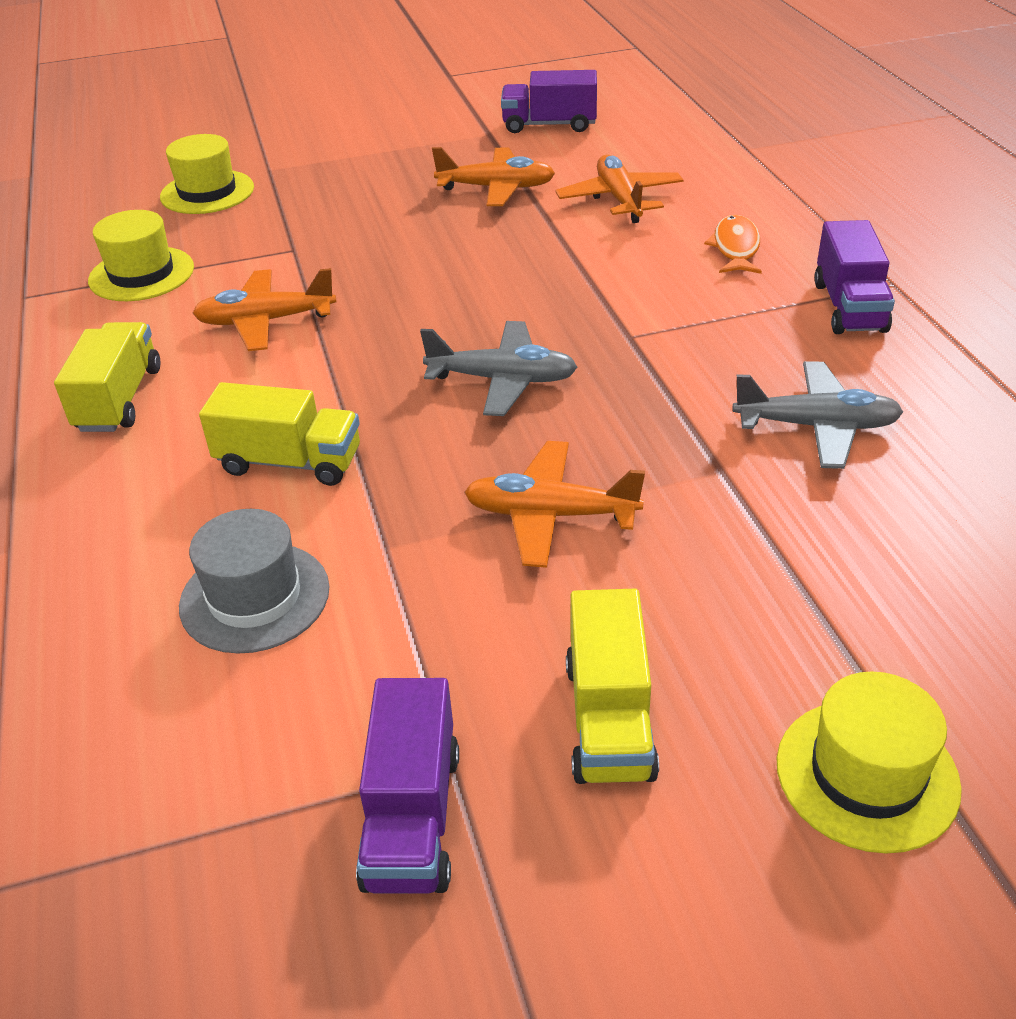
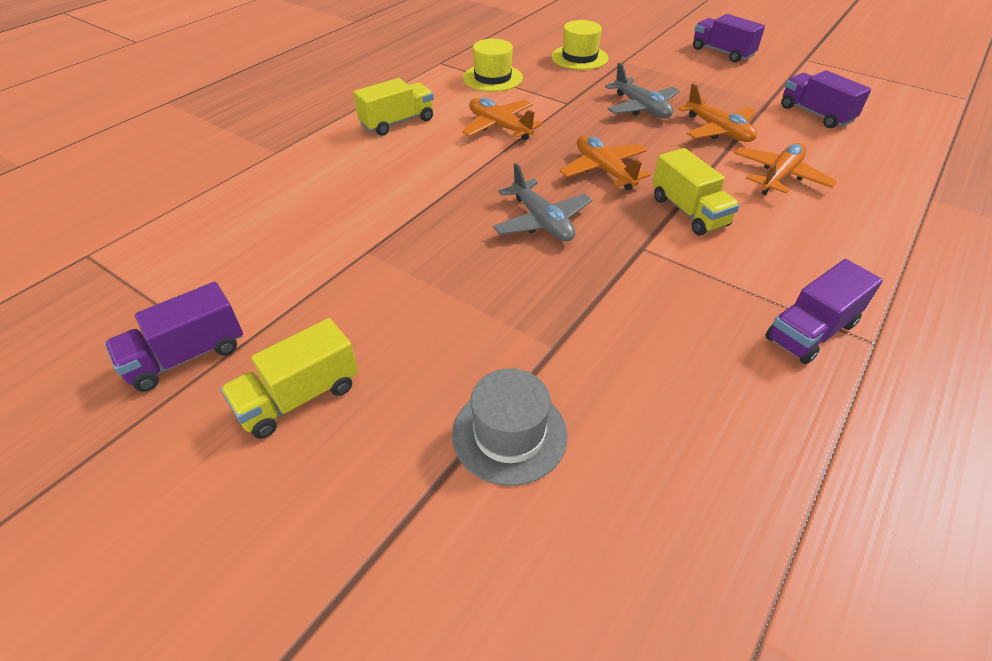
camera: 50 degrees right, 5 degrees up
grey hat [179,509,330,654] -> grey hat moved to [452,368,567,486]
yellow truck [199,382,360,486] -> yellow truck moved to [652,148,740,235]
orange plane [464,441,645,568] -> orange plane moved to [560,135,651,190]
orange fish [704,215,762,274] -> none
grey plane [733,361,903,469] -> grey plane moved to [605,63,680,118]
yellow hat [777,671,962,854] -> none
none -> purple truck [693,14,765,62]

